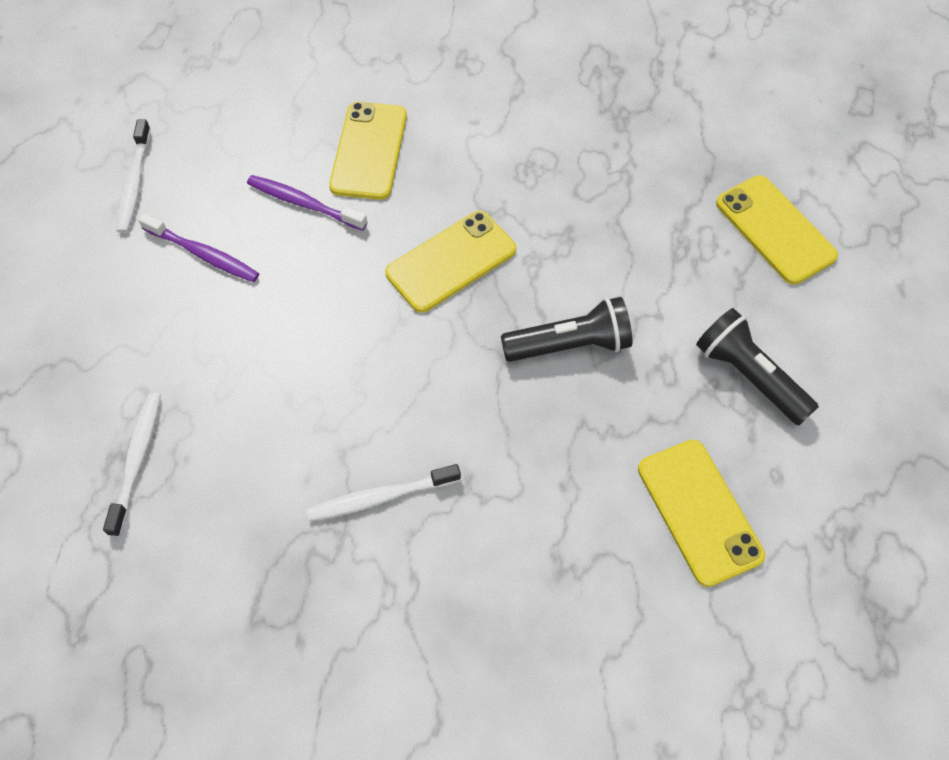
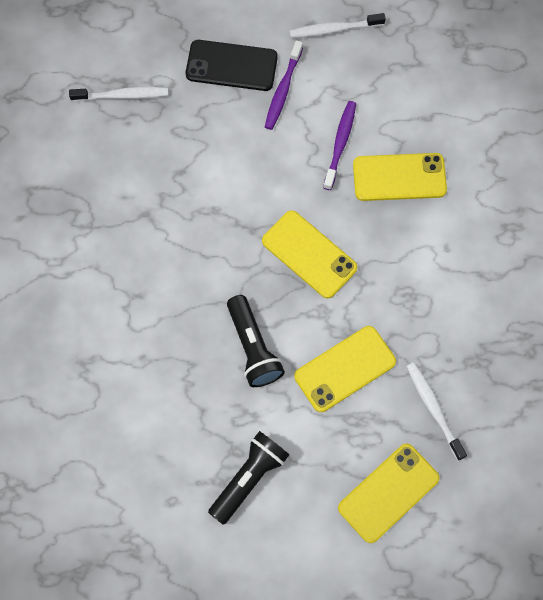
camera: 80 degrees right, 10 degrees up
white toothbrush [306,464,461,521] -> white toothbrush moved to [406,362,467,461]
yellow phone [638,440,765,587] -> yellow phone moved to [294,326,396,412]
none -> black phone [186,40,278,91]

